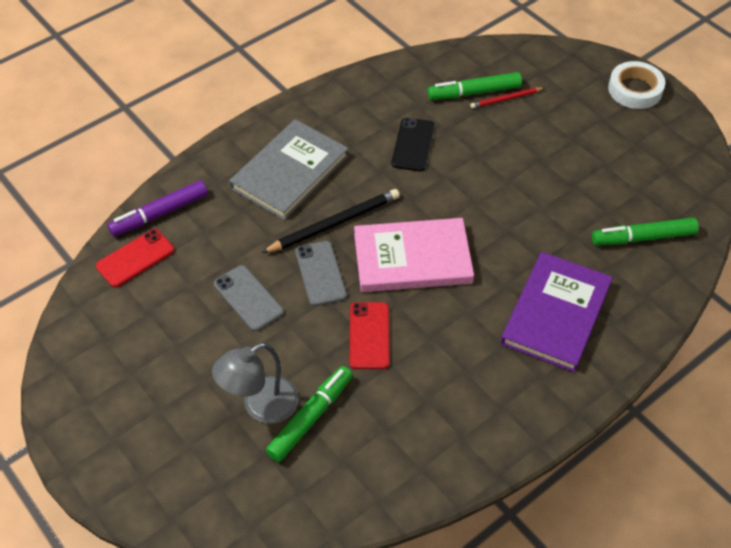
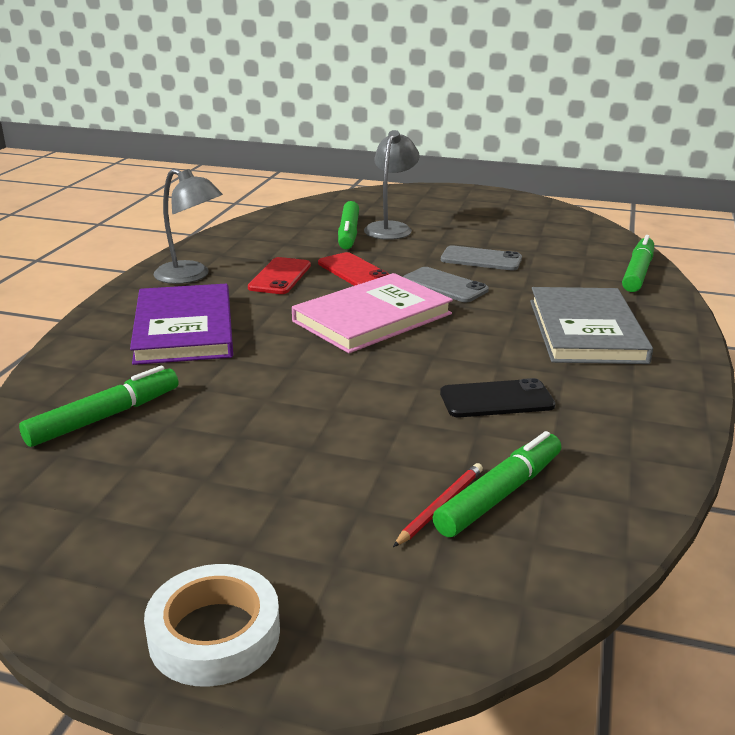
camera: 145 degrees right, 25 degrees down
red phone [96,229,174,287] -> red phone moved to [248,257,311,294]
purple marker [107,180,208,236] -> green marker [622,235,654,292]
black pencil [262,189,400,253] -> none
black phone [391,118,435,172] -> black phone turned 75 degrees counterclockwise [440,378,556,417]
none -> grey lamp [153,169,223,284]

